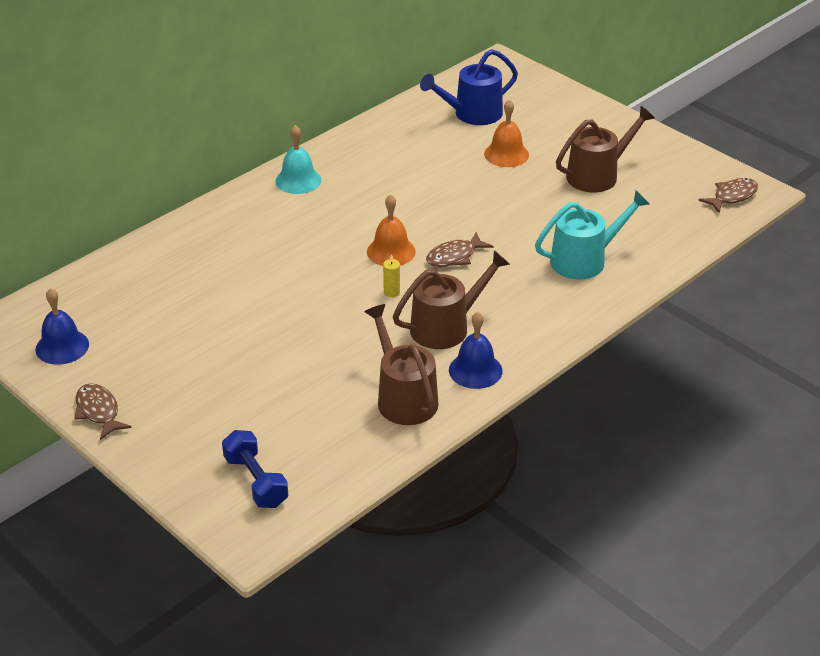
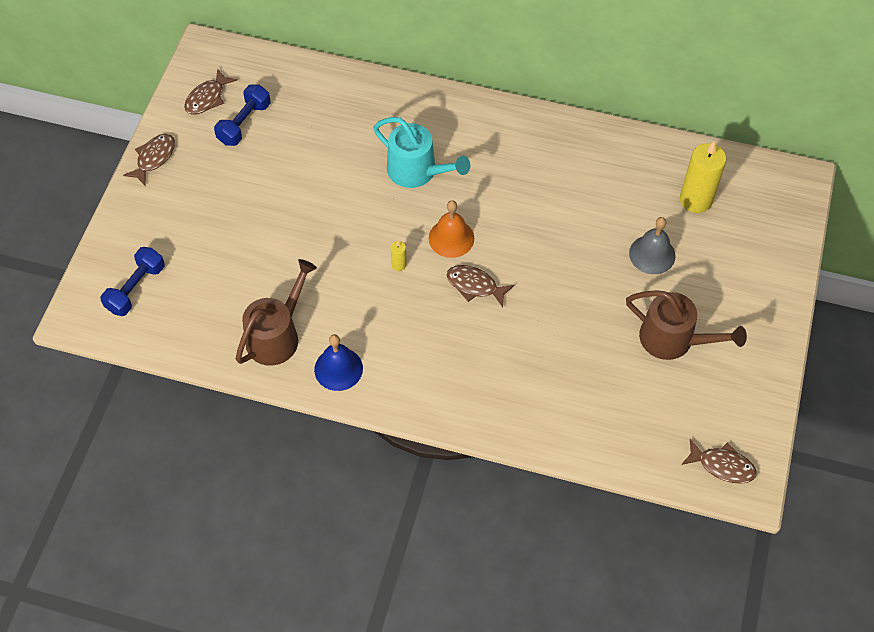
camera: 60 degrees right, 20 degrees up
blue bell [35,288,89,365] -> brown fish [184,68,237,115]
turquoise bell [275,125,321,194] -> none
brown watering can [393,250,510,349] -> none
blue watering can [420,49,518,125] -> yellow candle [680,141,726,213]
orange bell [484,99,529,167] -> grey bell [629,217,676,274]
turquoise watering can [535,190,649,280] -> turquoise watering can moved to [373,117,470,188]
none -> blue dumbbell [214,84,271,146]

